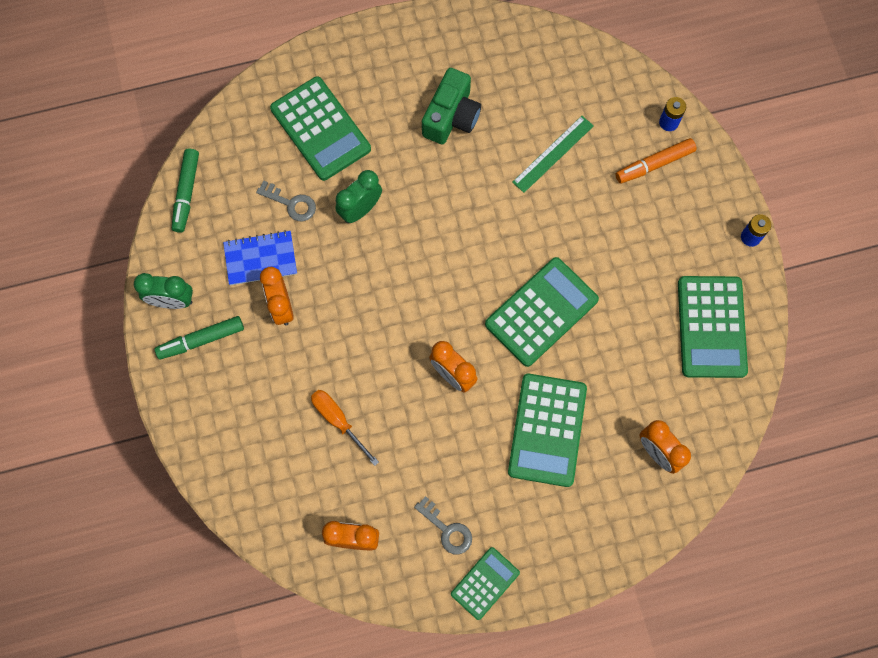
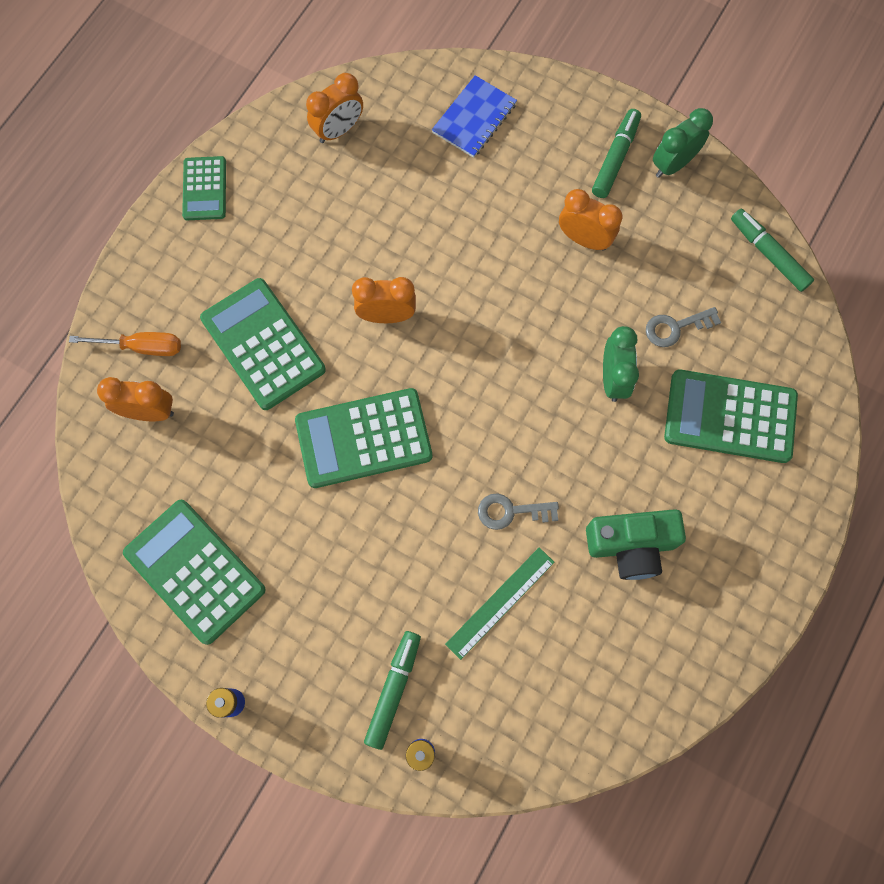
camera: 135 degrees right, 0 degrees up
blue notebook [223,230,297,285] -> blue notebook moved to [432,75,517,158]
orange screwdriver [311,390,379,466] -> orange screwdriver moved to [69,332,181,356]
grey key [414,496,472,554] -> grey key moved to [478,493,559,530]
green camera [422,68,481,144] -> green camera turned 75 degrees counterclockwise [586,509,686,580]
green calculator [485,257,599,367] -> green calculator turned 75 degrees clockwise [295,388,432,488]
green ruler [512,116,594,193] -> green ruler turned 45 degrees clockwise [445,547,555,660]
orange marker [615,138,697,183] -> green marker [364,631,421,750]

